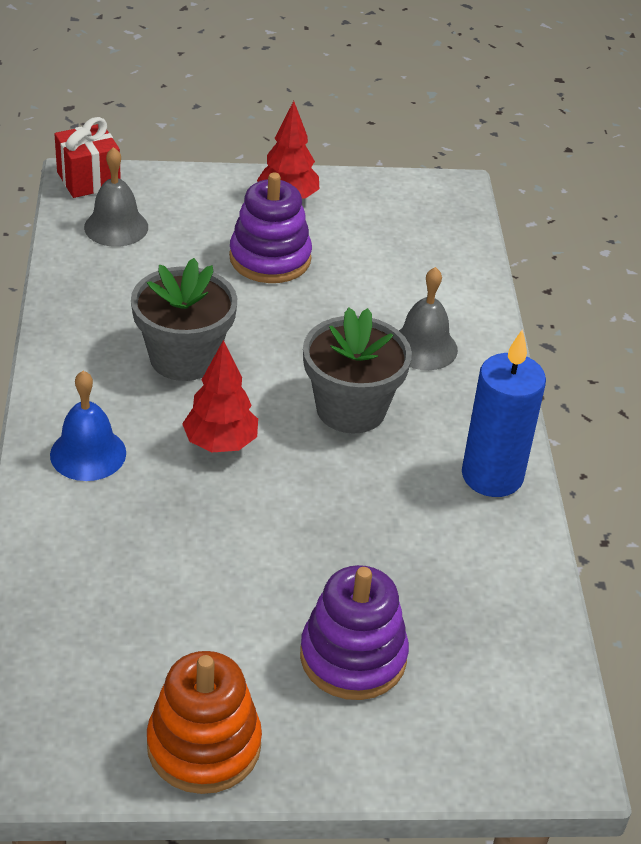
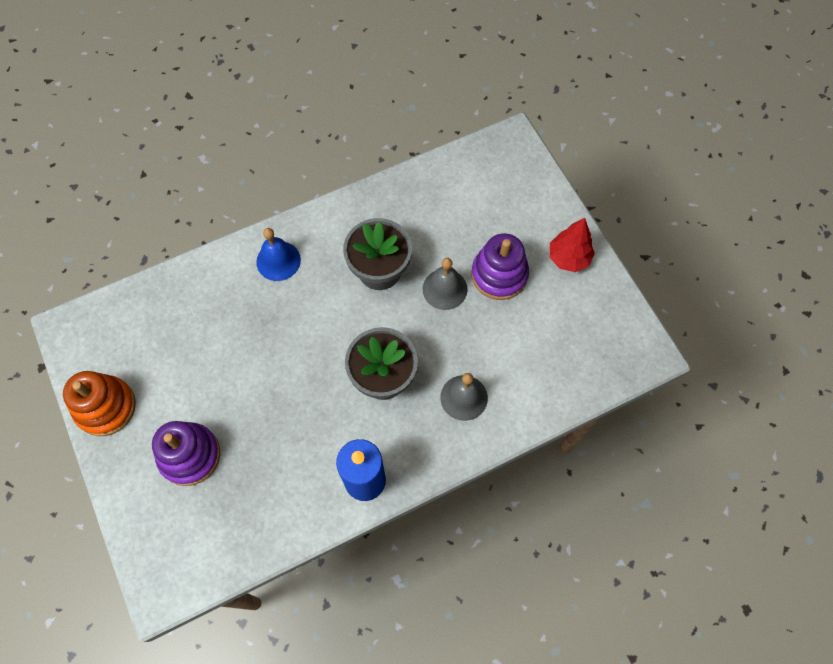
camera: 70 degrees right, 25 degrees up
red gift [55,117,121,198] -> none
grey bell [84,147,148,247] -> grey bell moved to [423,258,468,310]
red tree [182,340,258,452] -> none

